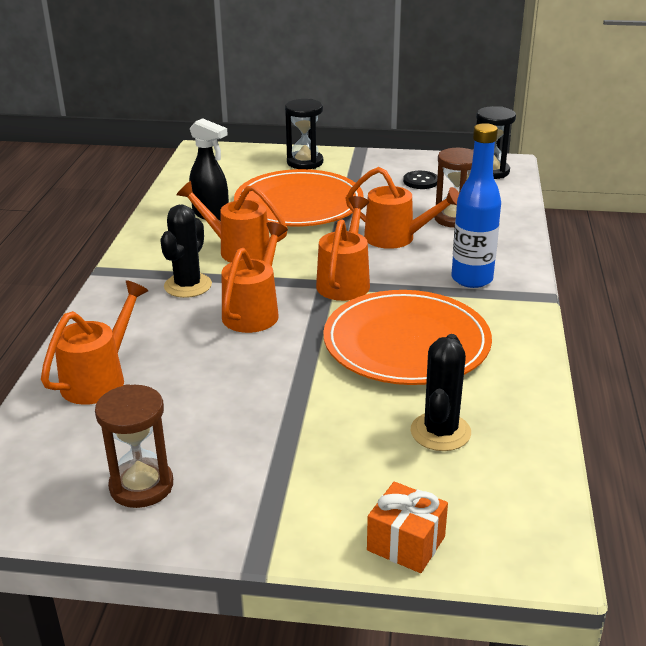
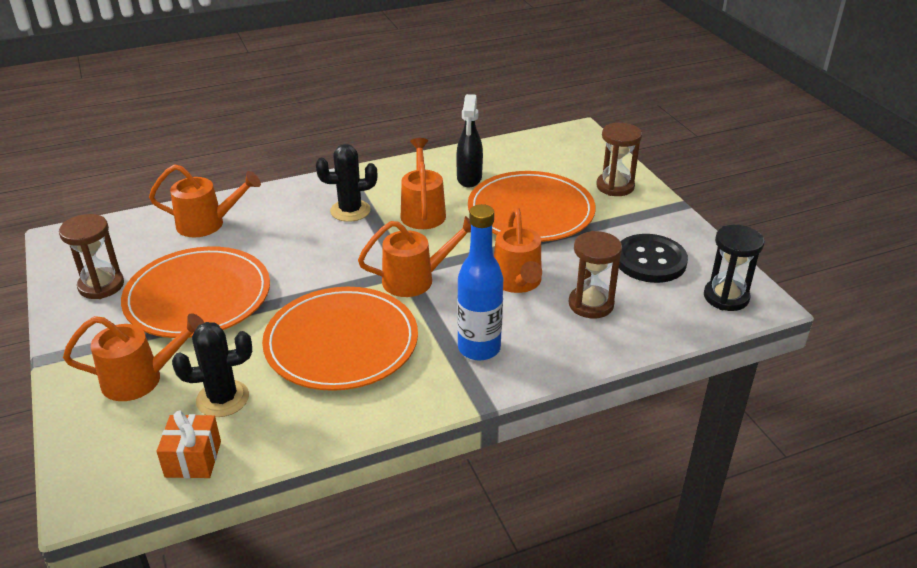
camera: 60 degrees right, 5 degrees up
orange watering can [222,222,288,333] -> orange watering can moved to [63,313,205,401]
black hourglass [285,99,323,169] -> brown hourglass [596,123,642,196]
orange gift [367,482,448,573] -> orange gift moved to [157,410,221,478]
black button [403,171,438,189] -> black button [619,234,688,283], size x1.81
none -> orange plate [121,246,270,338]

